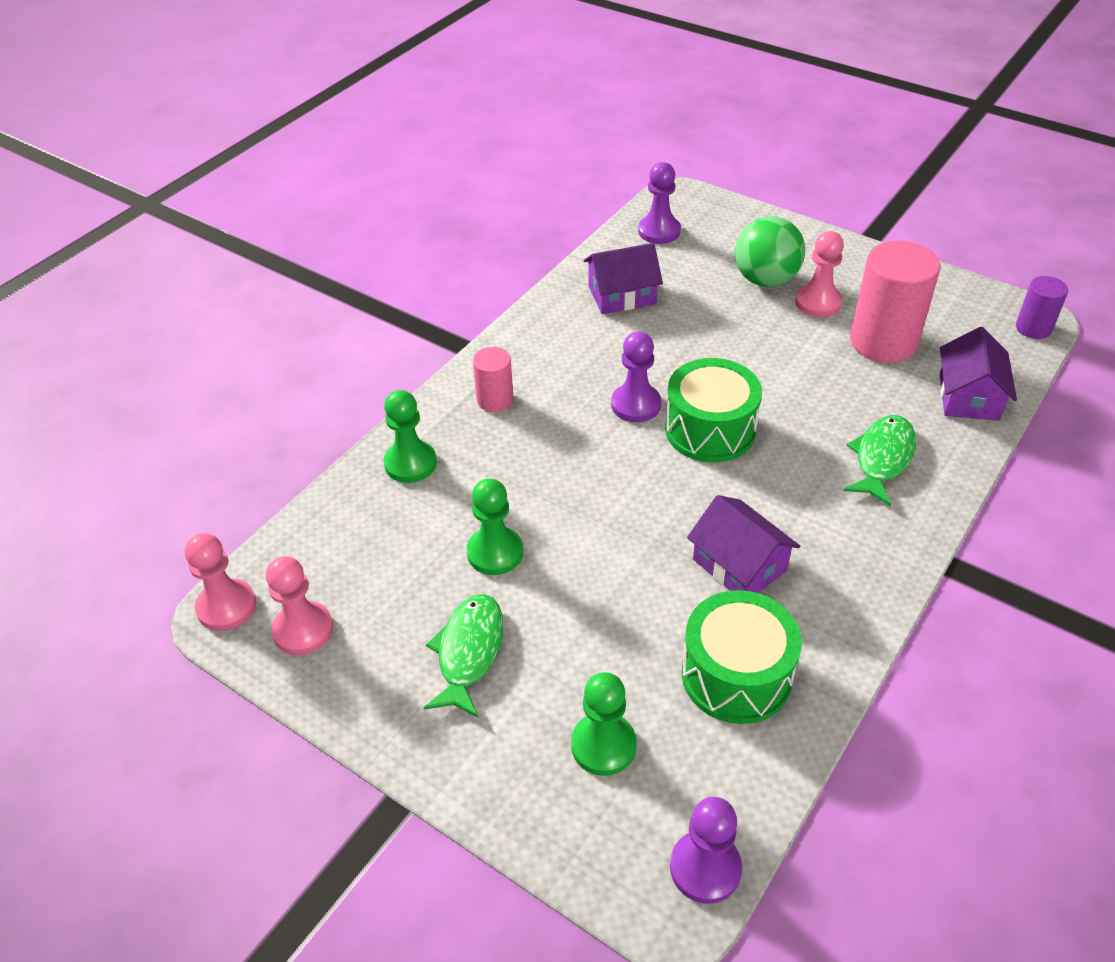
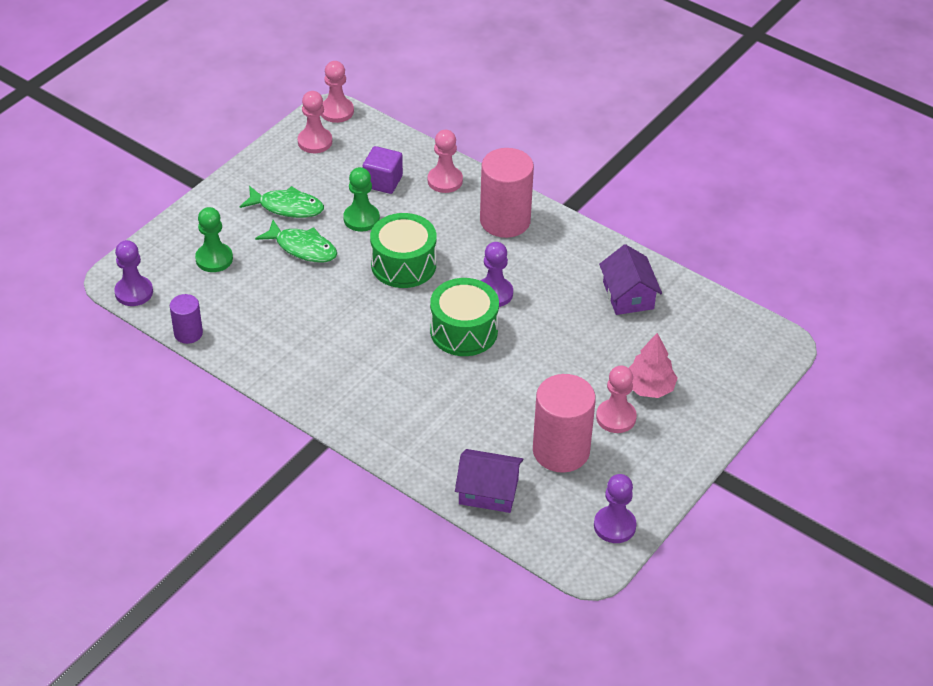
camera: 90 degrees right, 0 degrees up
green pawn [384,390,437,483] -> pink pawn [428,130,463,193]
pink cylinder [473,347,513,412] -> pink cylinder [480,148,534,238], size x1.89
purple pawn [638,162,681,244] -> purple pawn moved to [594,474,637,543]
green drum [681,590,802,724] -> green drum moved to [370,213,436,288]
purple house [687,495,800,593] -> none
green ball [735,216,805,287] -> pink tree [629,333,678,398]
green fish [843,415,916,506] -> green fish moved to [255,220,337,262]
purple cylinder [1016,276,1068,339] -> purple cylinder moved to [170,294,203,344]
none -> purple cube [363,146,403,194]

